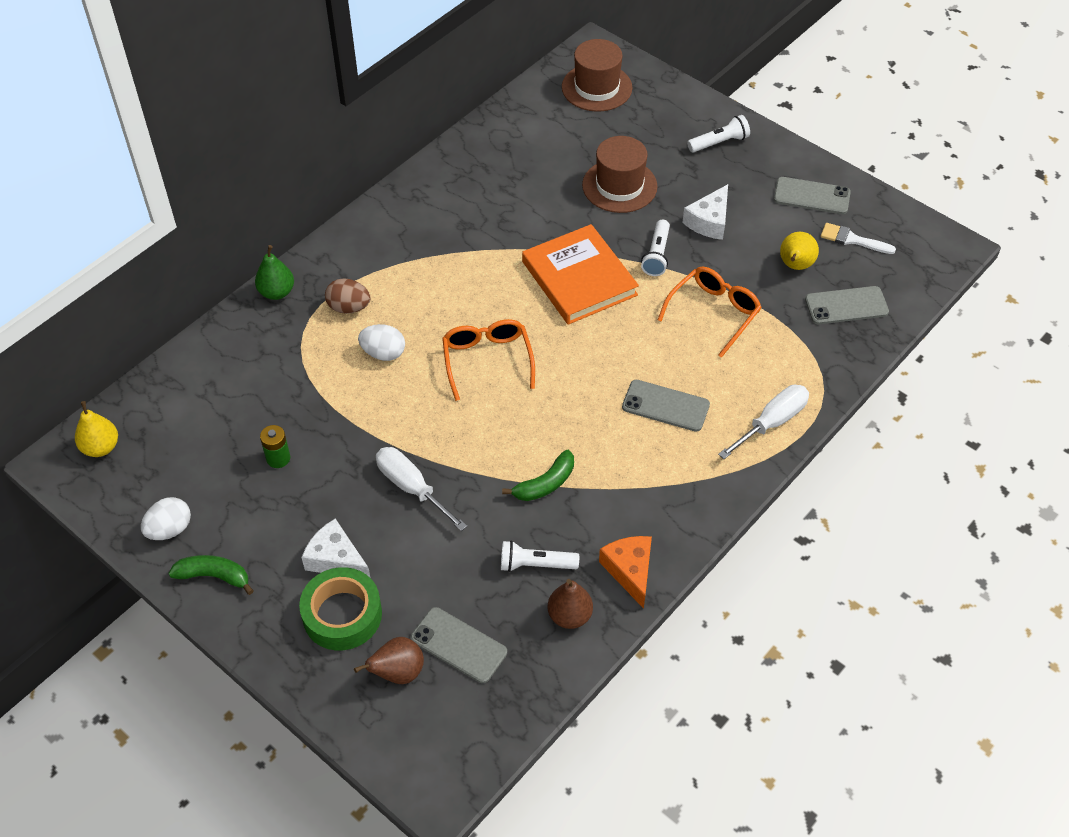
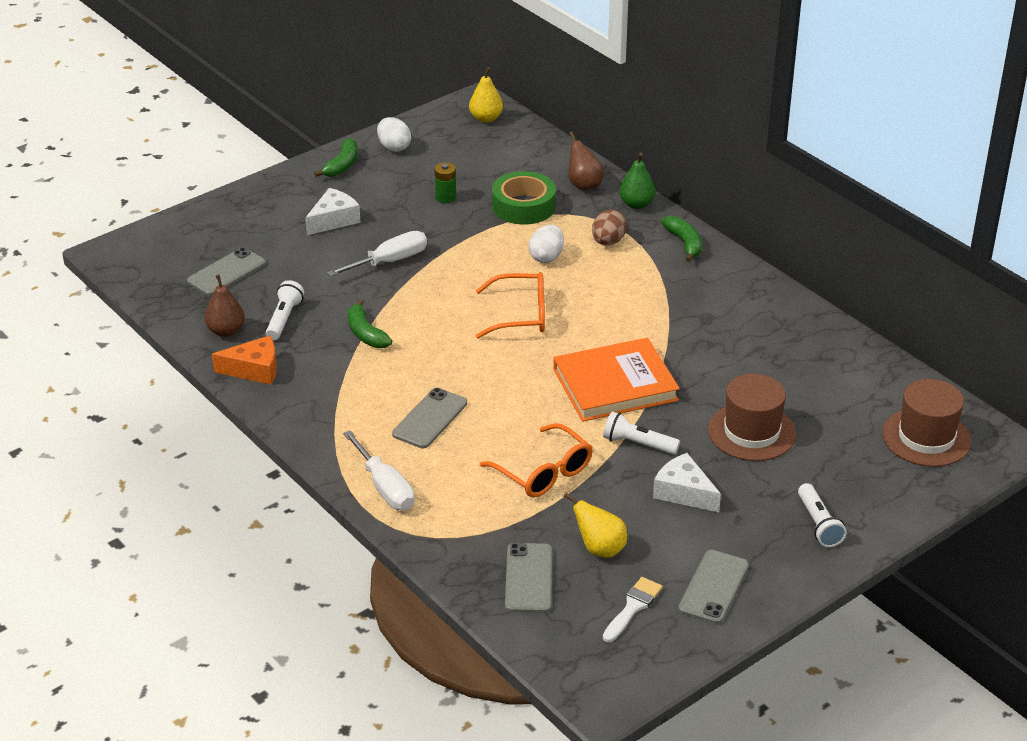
camera: 100 degrees right, 15 degrees down
green tape [299,567,382,650] -> green tape moved to [492,171,556,225]
brown pear [354,637,424,684] -> brown pear moved to [569,132,604,191]
none -> green banana [661,216,702,262]

